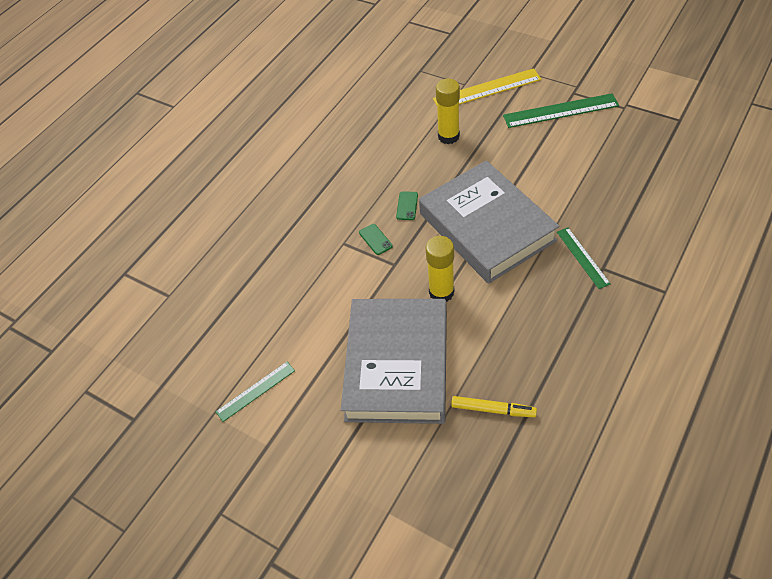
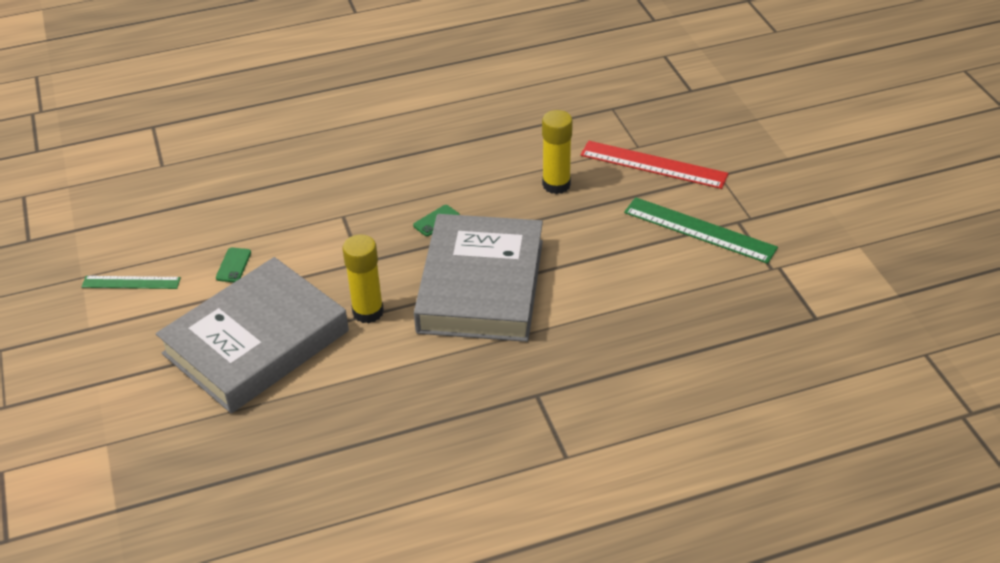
camera: 35 degrees right, 10 degrees down
green phone [359,224,393,255] -> green phone moved to [216,248,251,282]
yellow ruler [433,68,542,105] -> red ruler [580,141,729,189]
yellow marker [451,396,537,417] -> none
green ruler [557,227,611,289] -> none

